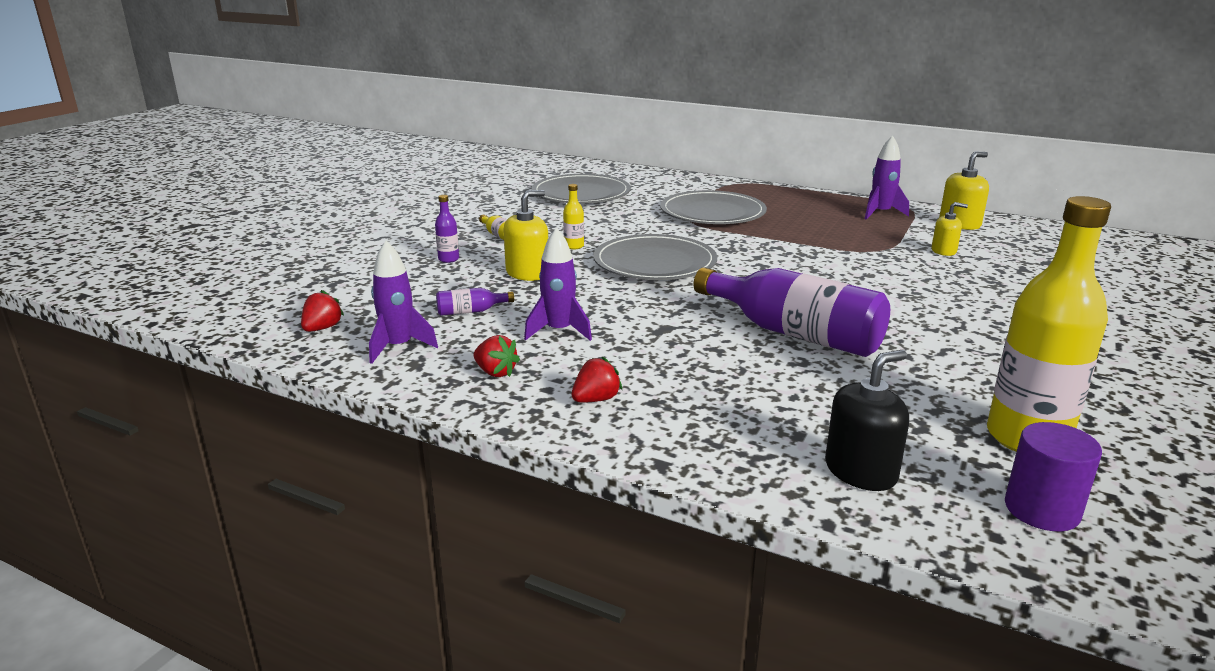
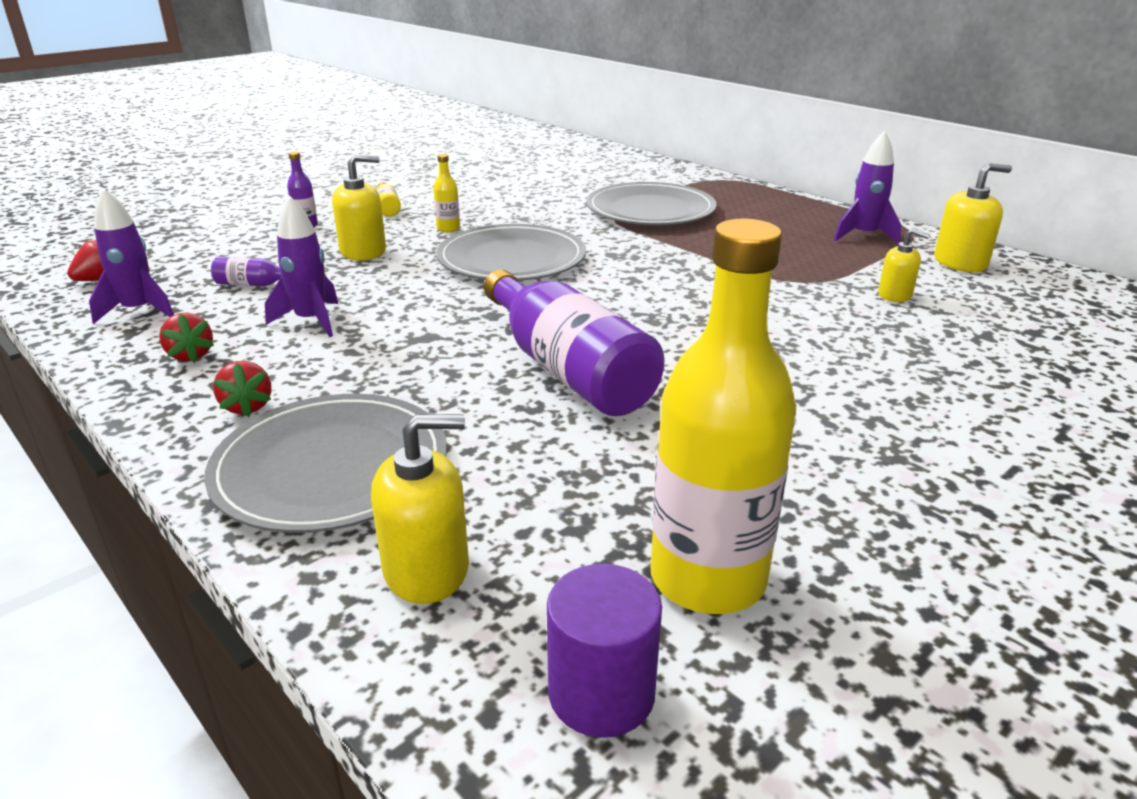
camera: 20 degrees right, 5 degrees up
grey plate [532,174,631,203] -> grey plate moved to [204,394,447,533]
red strawberry [572,356,622,403] -> red strawberry turned 90 degrees clockwise [213,361,271,417]
black soap dispenser [825,350,909,491] -> yellow soap dispenser [371,414,469,604]

